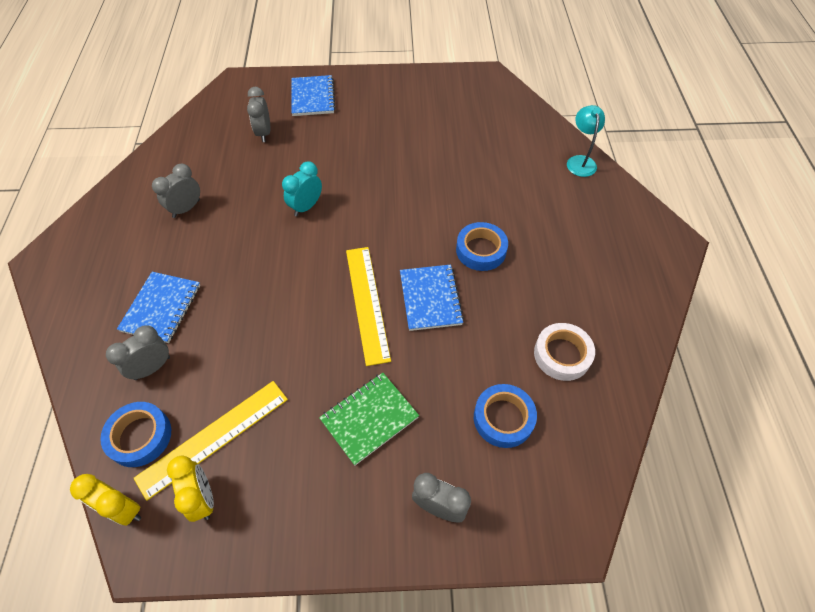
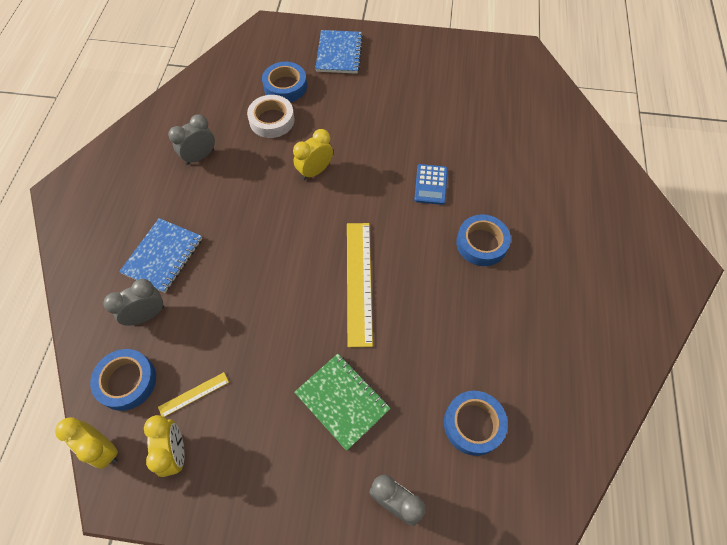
camera: 10 degrees right, 5 degrees up
yellow ruler [133,381,288,501] -> yellow ruler [158,372,229,417], size x0.47
grey clock [247,87,270,142] -> blue tape [262,62,307,102]
turquoise clock [282,161,322,216] -> yellow clock [293,129,333,180]
green notebook [319,373,419,466] -> green notebook turned 75 degrees clockwise [294,354,391,451]
blue notebook [400,264,464,331] -> none
white tape [534,323,595,381] -> white tape moved to [247,95,294,138]
turquoise lamp [567,105,605,177] -> none
none -> blue calculator [414,164,448,205]

